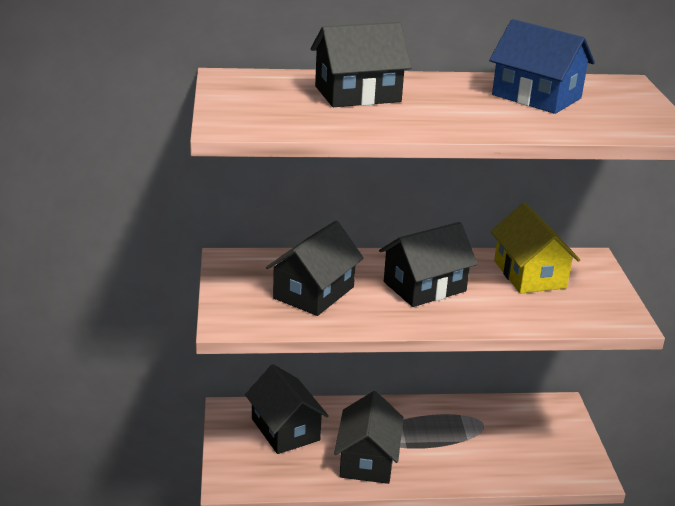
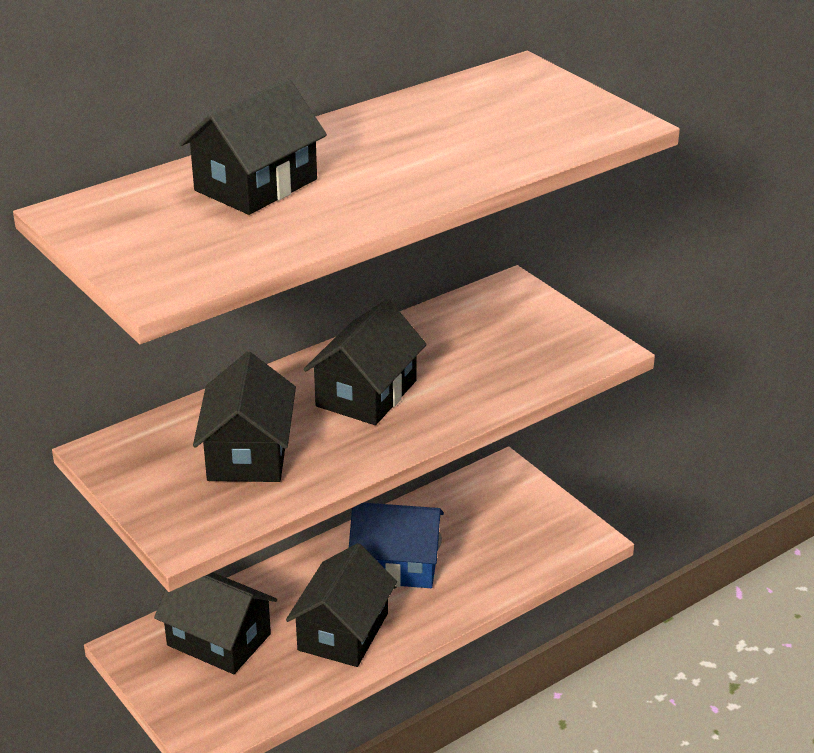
camera: 30 degrees left, 5 degrees up
black house [334,391,404,484] -> black house turned 45 degrees clockwise [286,543,397,667]
blue house [489,19,595,114] -> blue house moved to [349,503,444,588]
yellow house [491,203,580,294] -> none

